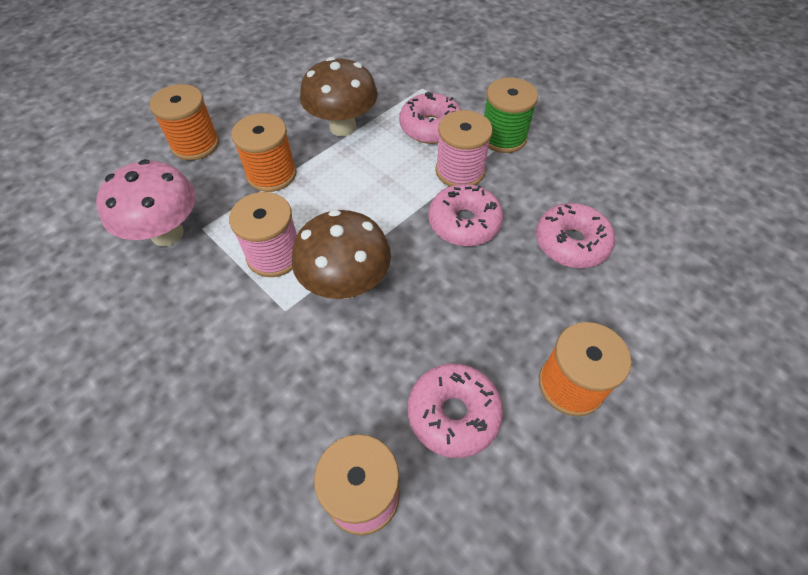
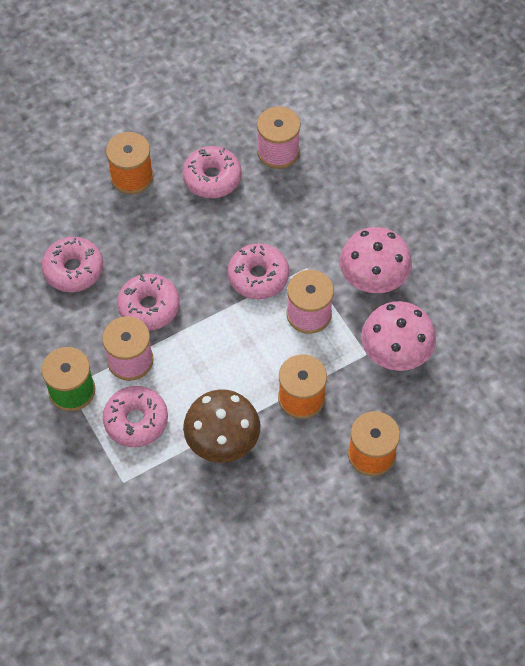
camera: 165 degrees left, 5 degrees up
brown mushroom [292,210,391,299] -> pink donut [228,243,289,299]
none -> pink mushroom [340,227,412,293]

